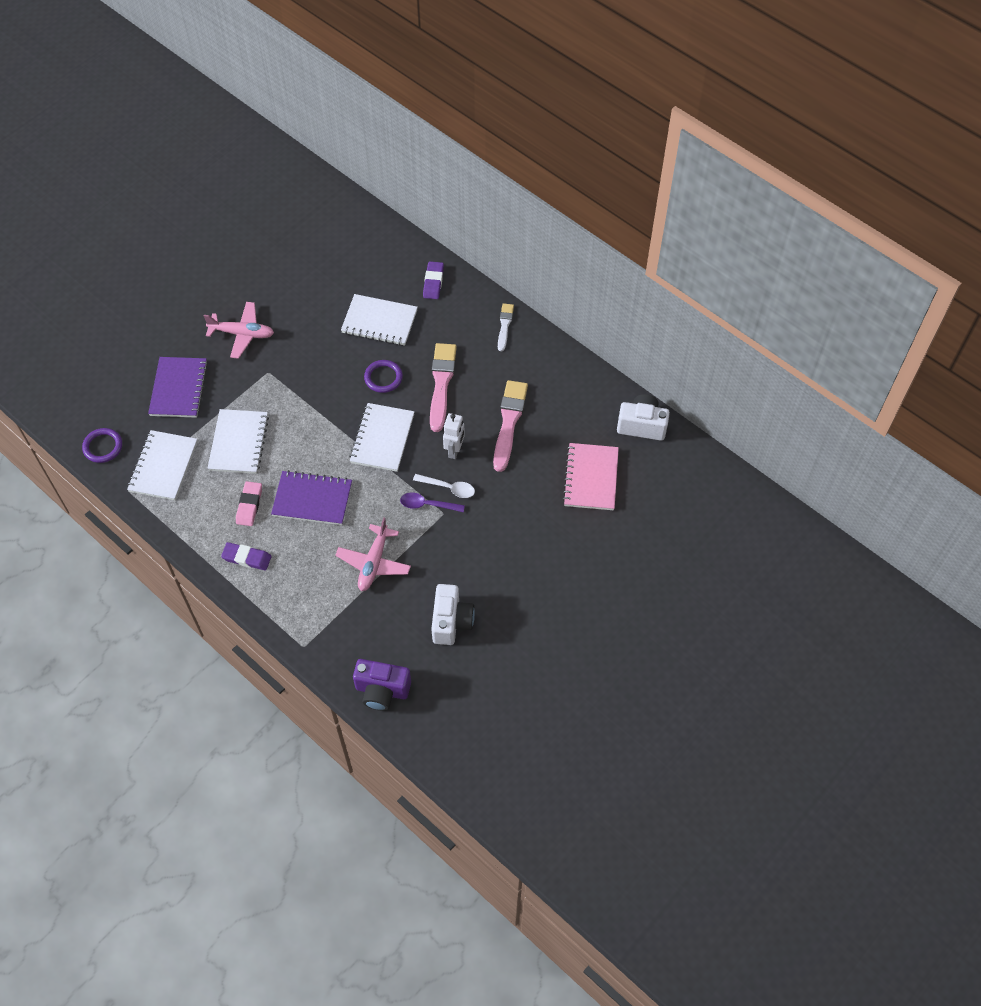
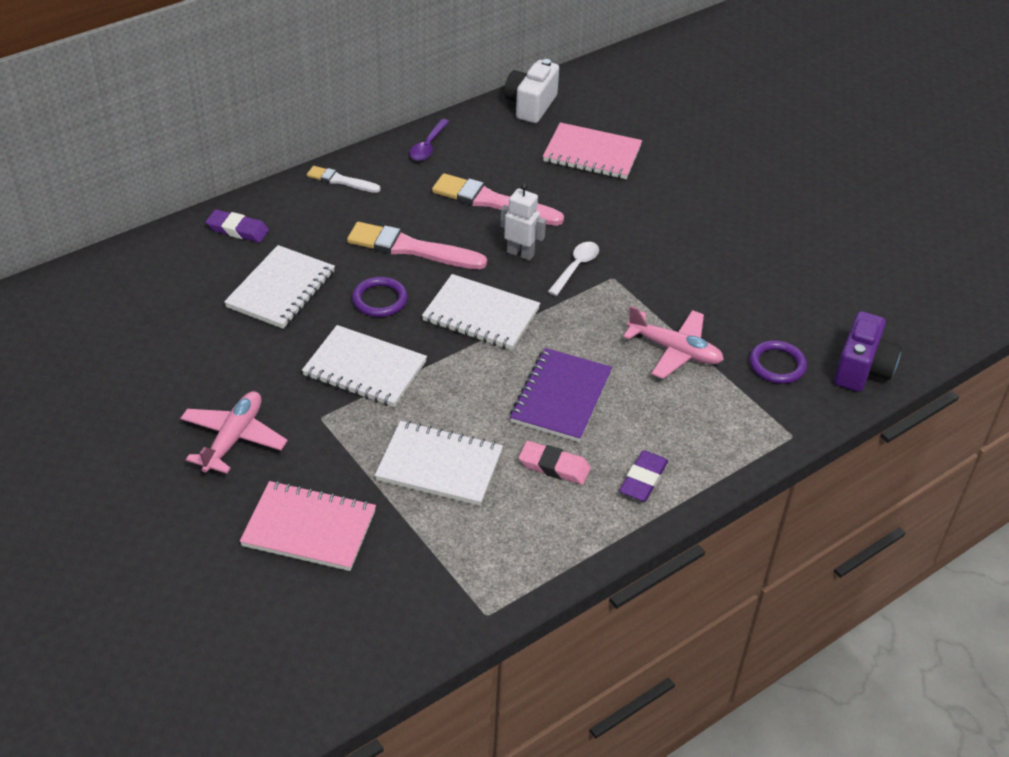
camera: 80 degrees left, 15 degrees down
purple ring [82,428,122,463] -> purple ring moved to [749,340,807,384]
white notebook [127,430,198,500] -> white notebook moved to [302,325,427,407]
purple notebook [148,357,208,418] -> pink notebook [240,481,376,571]
purple spoon [400,493,465,512] -> purple spoon moved to [409,119,450,161]
white camera [431,584,475,645] -> none

